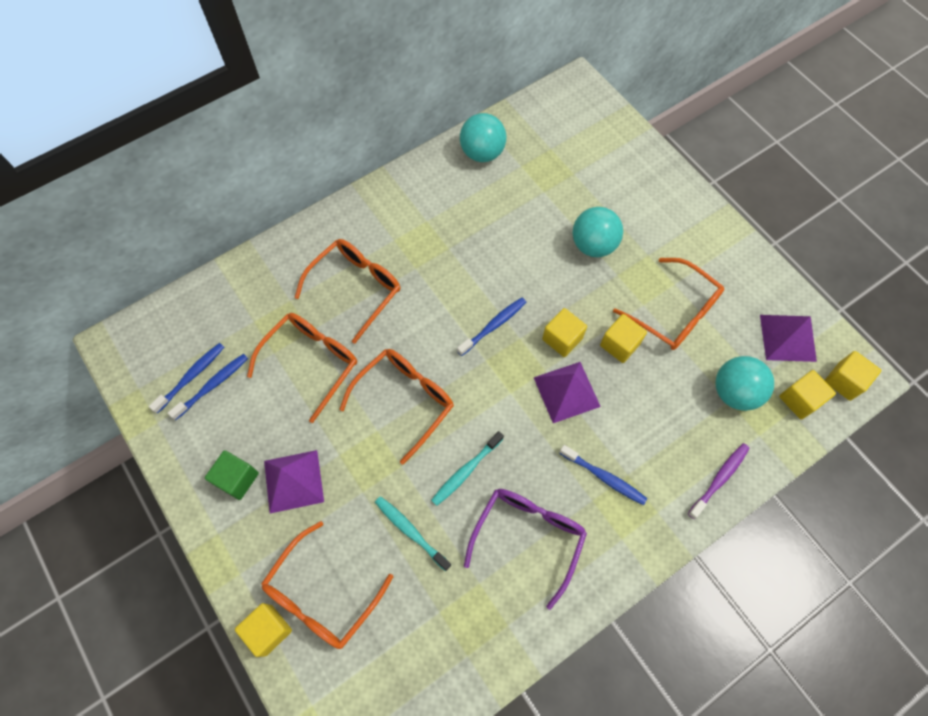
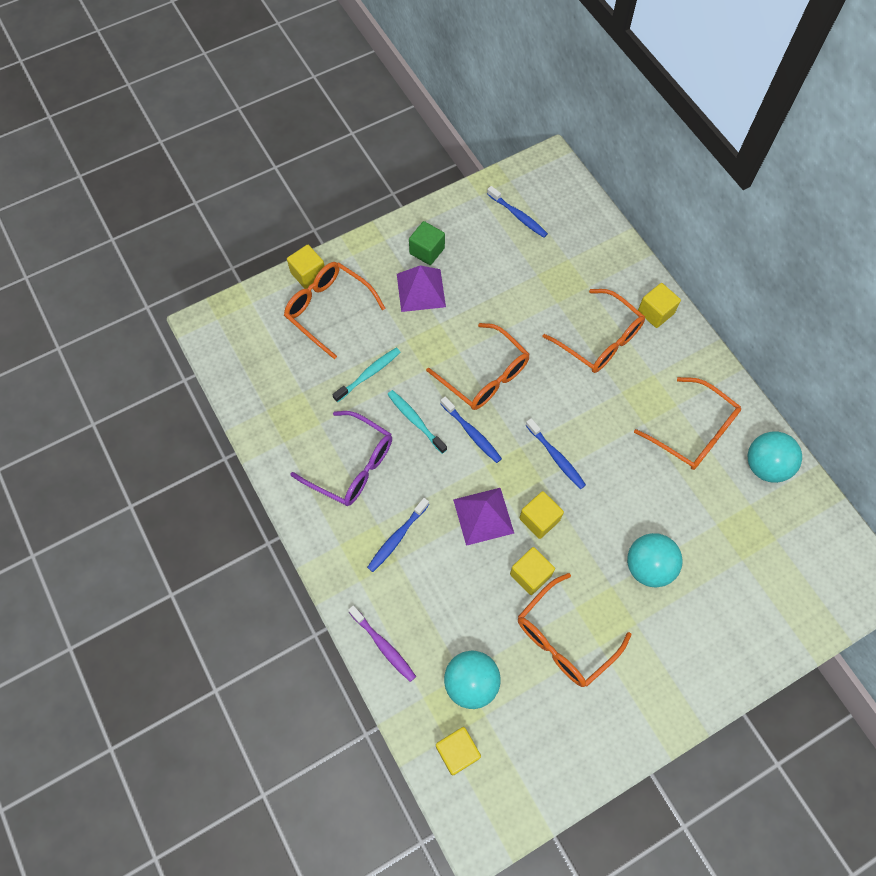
camera: 95 degrees right, 0 degrees up
blue toothbrush [168,354,248,420] -> blue toothbrush moved to [440,396,502,463]
orange glasses [247,313,357,423] -> orange glasses moved to [634,377,741,470]
purple pyramid [760,315,817,362] -> none
yellow cube [825,351,881,401] -> yellow cube moved to [638,283,681,328]

